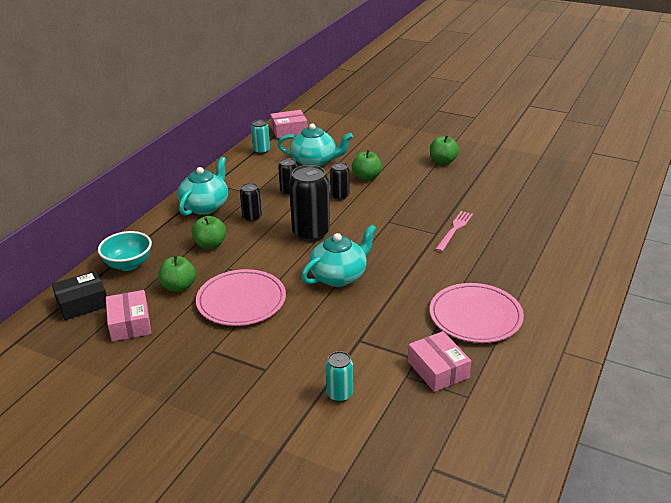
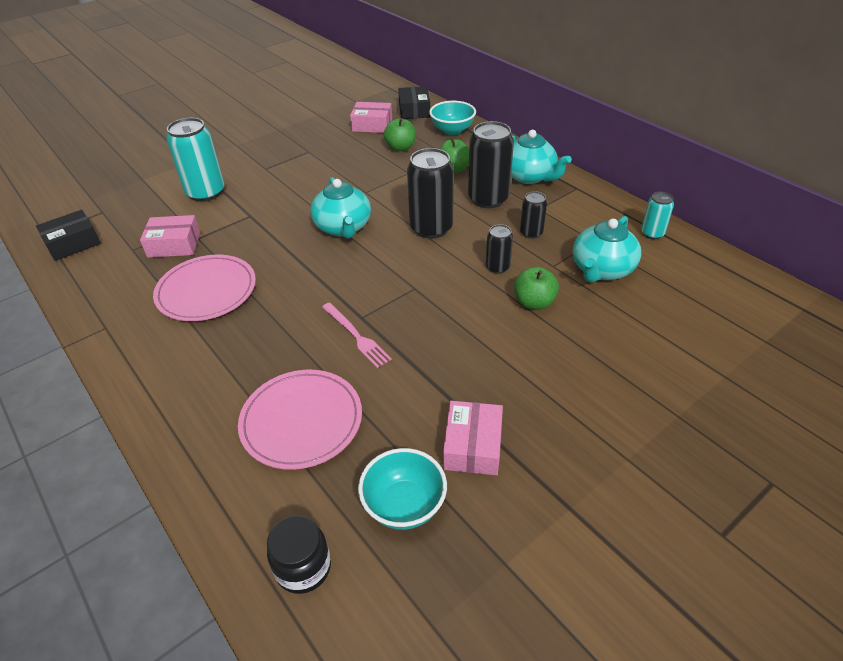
camera: 115 degrees right, 10 degrees up
pink plate [196,269,286,326] -> pink plate moved to [238,370,362,470]
black can [240,183,262,222] -> black can [468,121,514,208], size x1.88
pink box [270,110,307,138] -> pink box moved to [443,401,503,475]
turquoise can [326,351,353,402] -> turquoise can [167,118,225,202], size x1.88
green apple [430,135,459,165] -> none
none -> black box [36,210,101,261]
none -> black jar [267,515,331,594]
none -> turquoise bowl [358,448,447,530]

